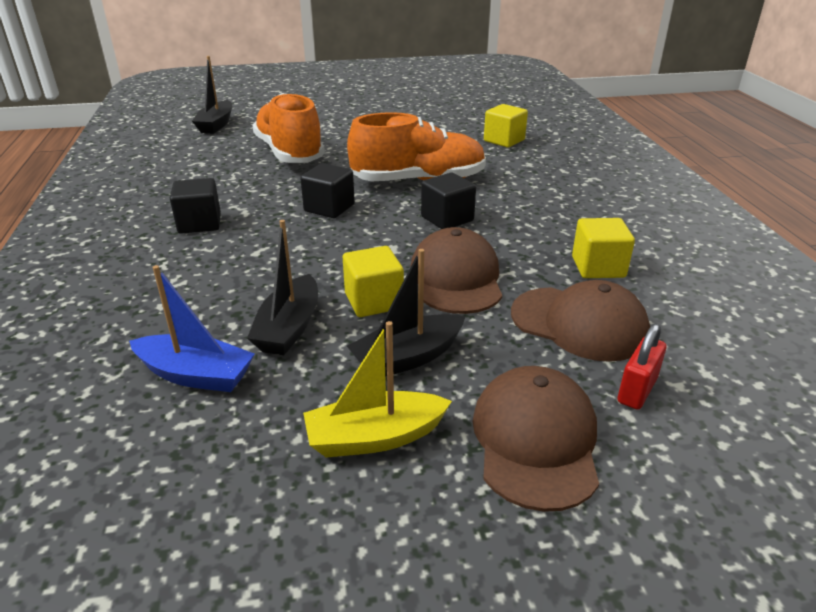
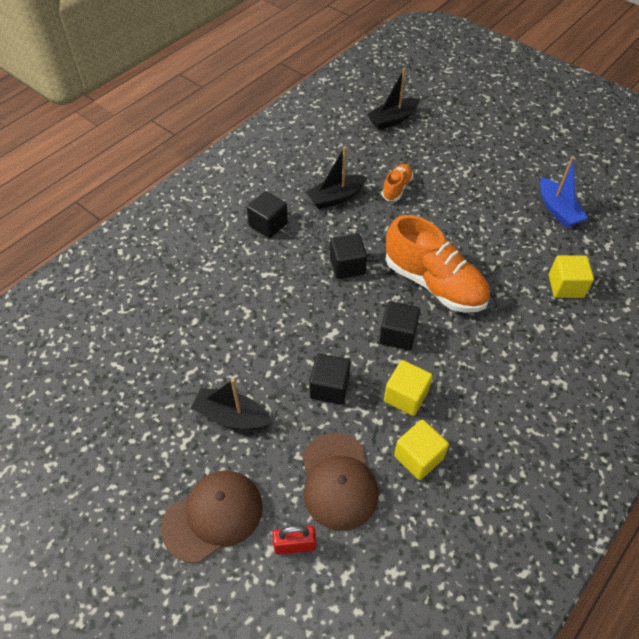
camera: 50 degrees right, 20 degrees up
blue boat [129,265,255,392] -> blue boat moved to [540,156,588,228]
black boat [247,220,318,355] -> black boat moved to [306,146,367,209]
orange shoe [253,93,325,163] -> orange shoe [382,164,413,201], size x0.49
yellow boat [303,321,452,458] -> none
yellow cube [343,246,404,317] -> yellow cube moved to [384,360,433,416]
brown cap [410,227,502,314] -> black cube [309,354,351,405]

